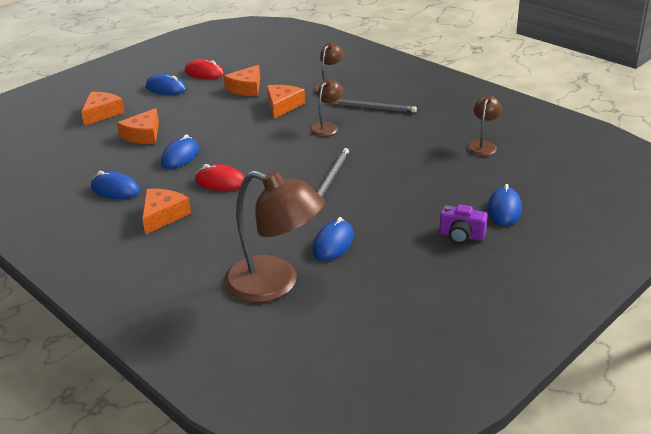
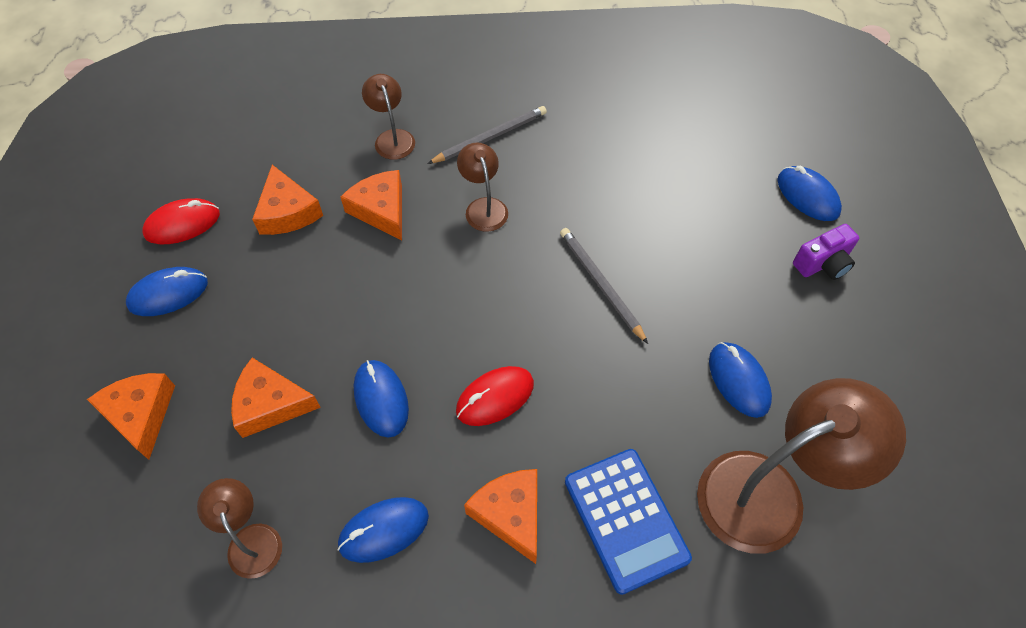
camera: 50 degrees left, 25 degrees up
orange cheese [117,108,159,144] -> orange cheese turned 120 degrees clockwise [231,358,321,438]
brown lamp [467,95,502,156] -> brown lamp moved to [197,478,282,579]
none -> blue calculator [565,449,692,595]

